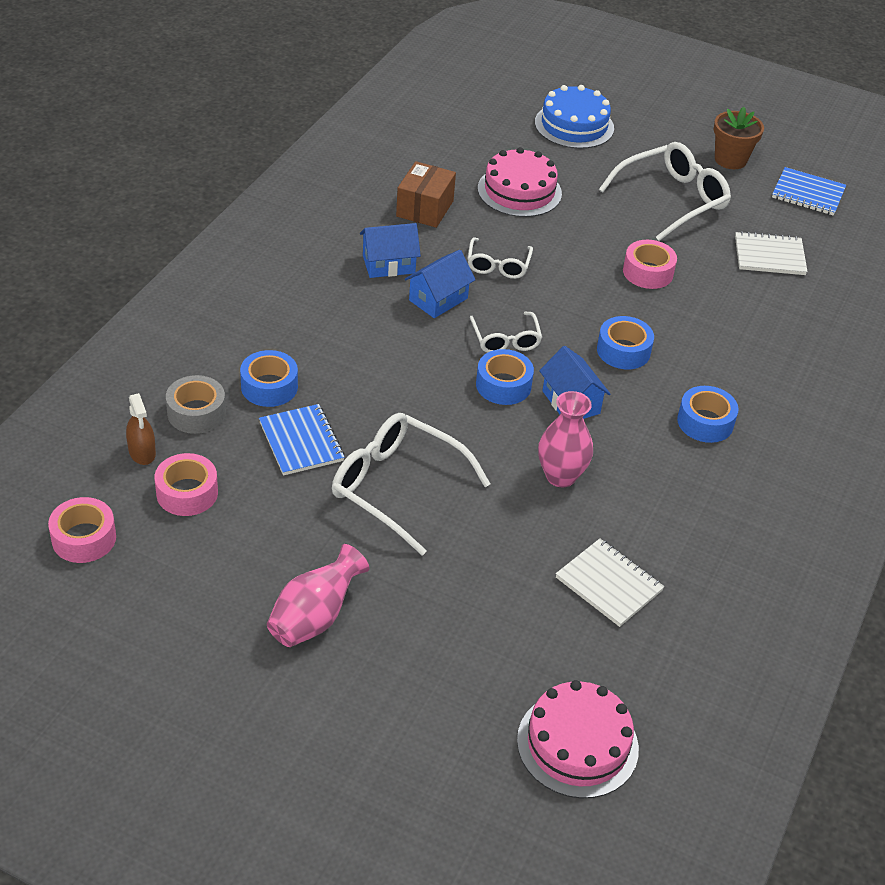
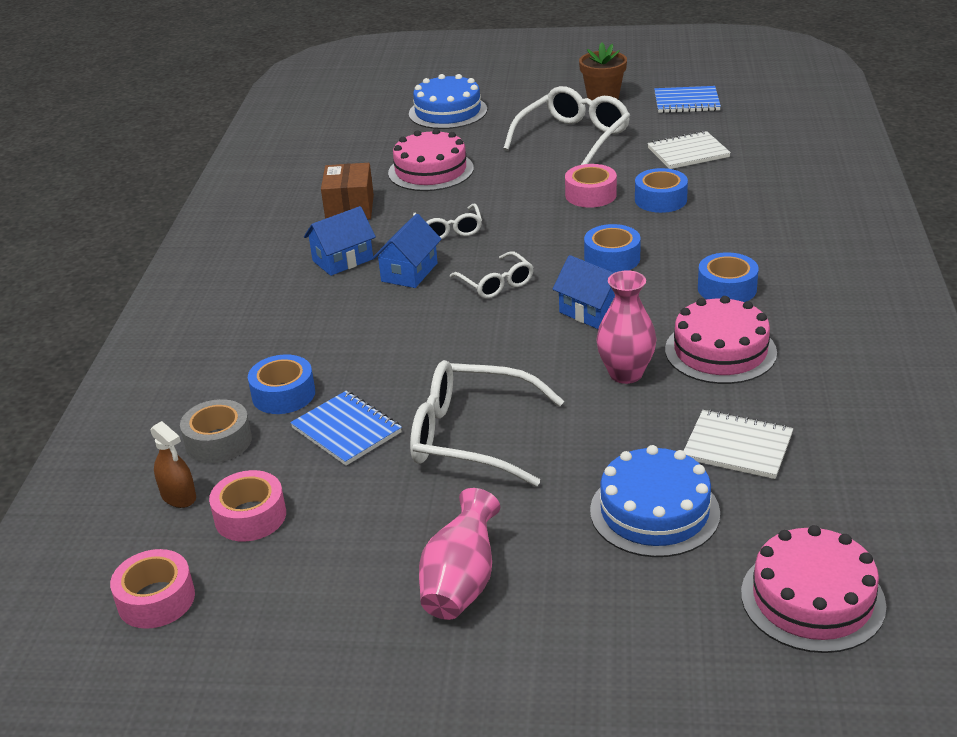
camera: 15 degrees left, 10 degrees down
blue tape [476,349,534,405] -> blue tape moved to [635,168,688,213]
none -> blue cake [590,445,720,557]
none -> pink cake [665,296,777,384]

